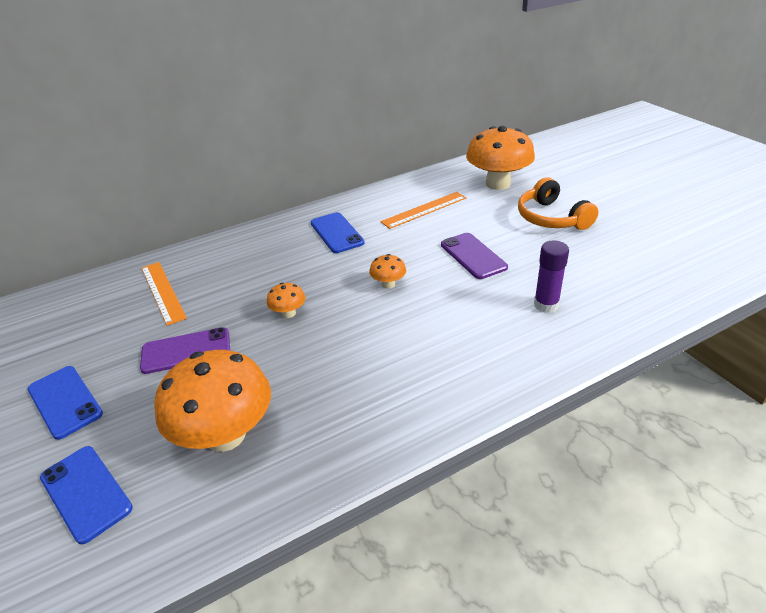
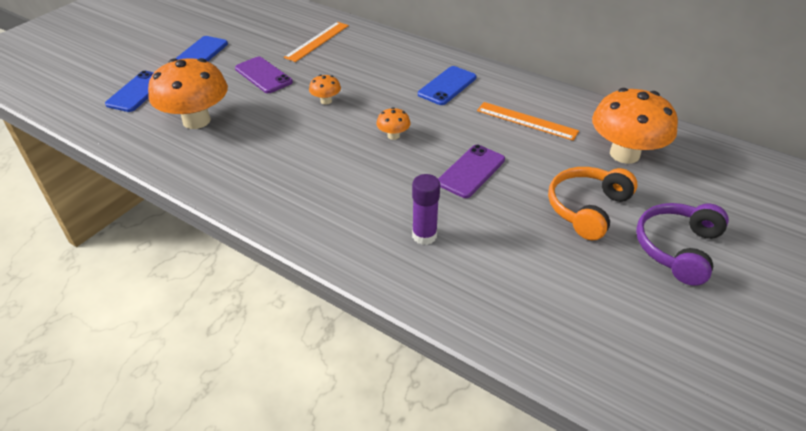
camera: 60 degrees right, 5 degrees up
none -> purple headphones [636,203,729,286]

